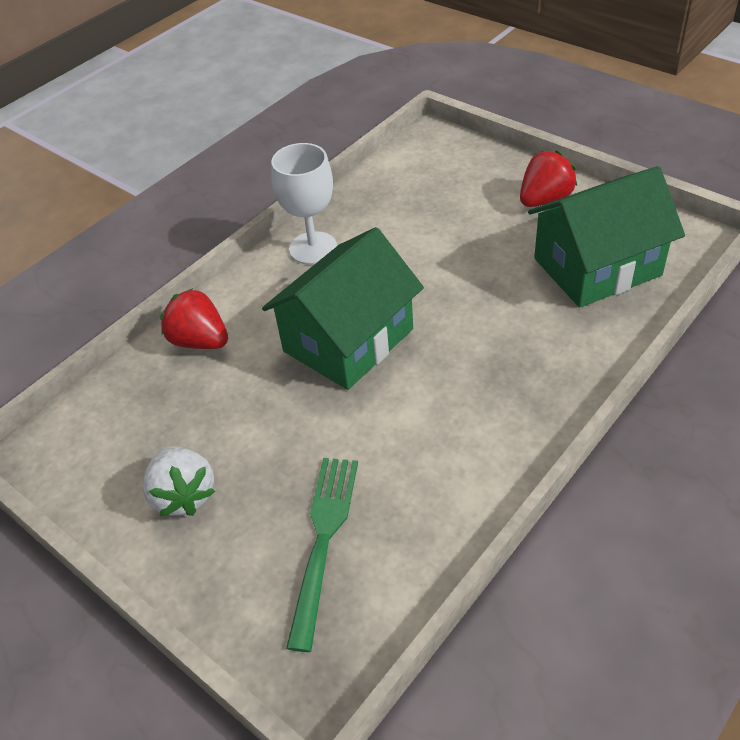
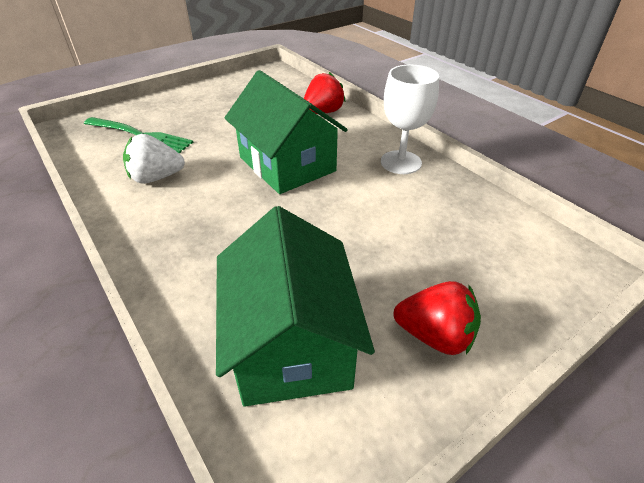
camera: 100 degrees right, 5 degrees down
white strawberry [143,446,215,516] -> white strawberry moved to [123,134,185,184]
red strawberry [520,151,577,207] -> red strawberry turned 45 degrees counterclockwise [394,281,481,355]

